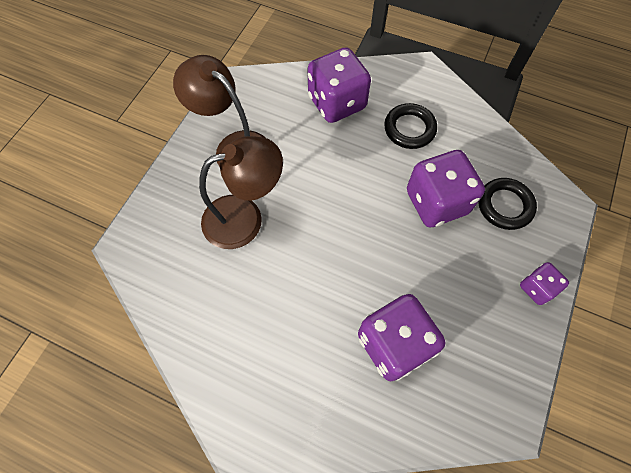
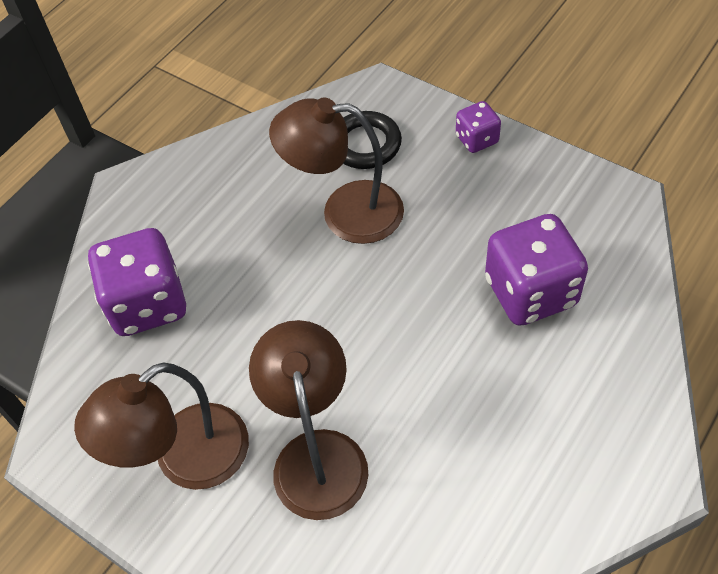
camera: 75 degrees left, 10 degrees down
black ring [384,103,437,149] -> none
purple dice [407,150,485,228] -> brown lamp [269,97,404,244]

